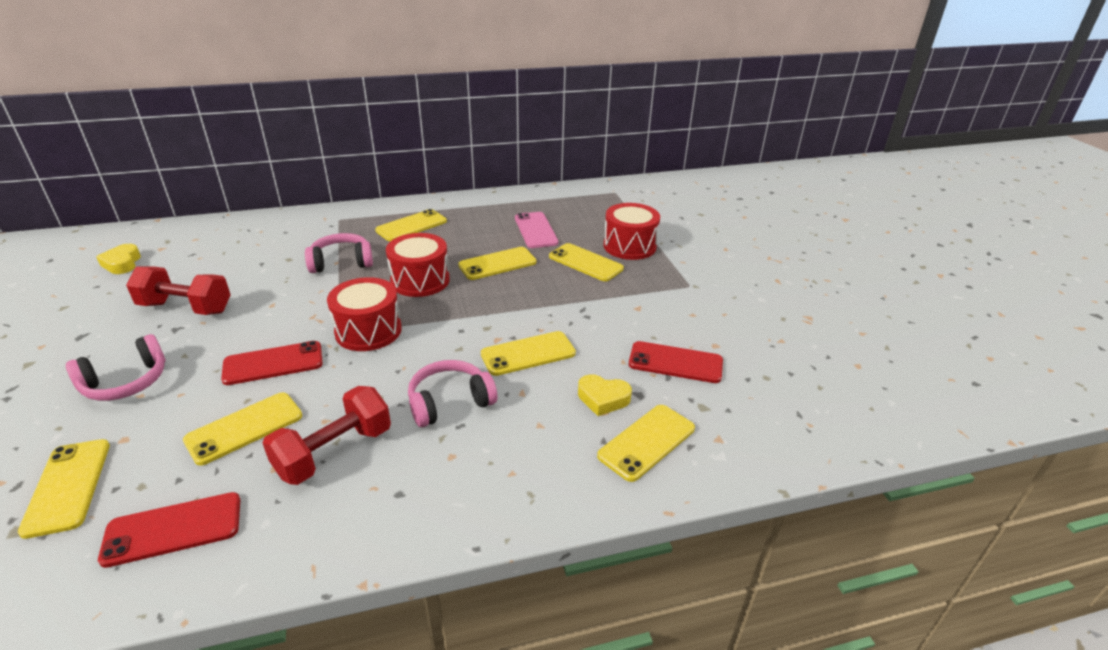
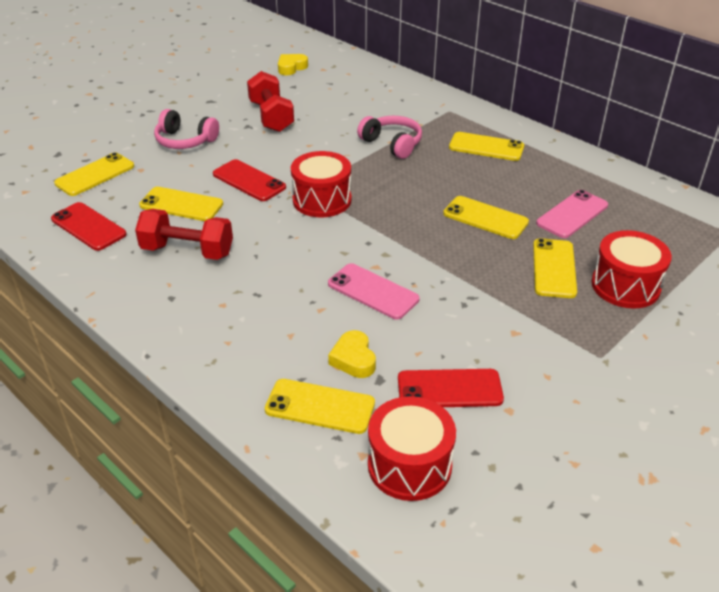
camera: 60 degrees right, 5 degrees up
red drum [386,233,450,297] -> red drum moved to [368,396,456,501]
pink headphones [408,360,497,427] -> none
yellow phone [481,331,576,376] -> pink phone [328,263,420,320]
red phone [629,341,723,383] -> red phone turned 75 degrees counterclockwise [398,369,504,407]

